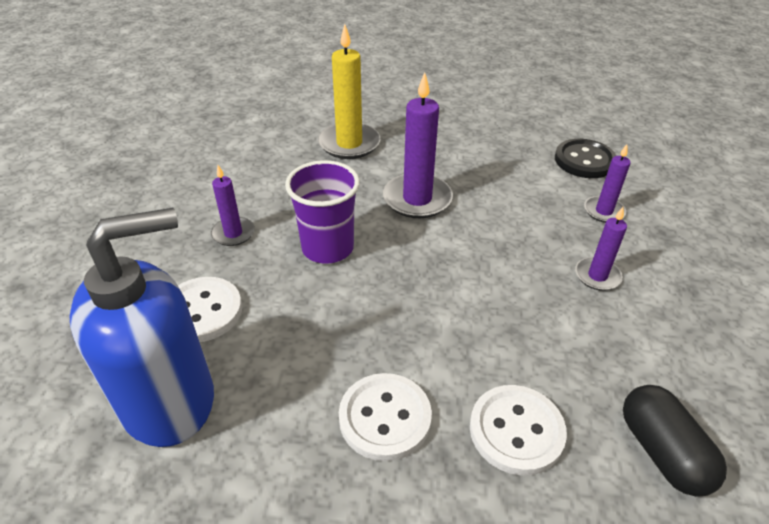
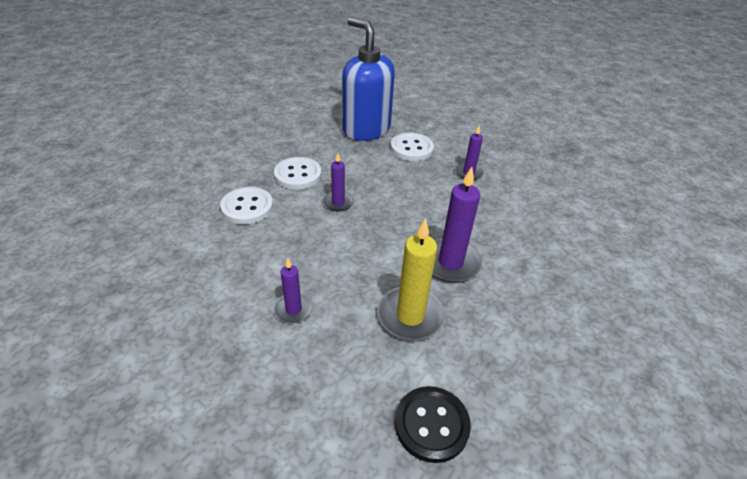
camera: 120 degrees right, 0 degrees up
blue soap dispenser [69,208,214,447] -> blue soap dispenser turned 135 degrees clockwise [342,17,395,141]
purple cup [285,160,360,264] -> none
yellow candle [318,24,380,159] -> yellow candle moved to [377,218,445,341]
purple candle [584,144,631,223] -> purple candle moved to [323,153,354,211]
black capsule [623,385,727,497] -> none

